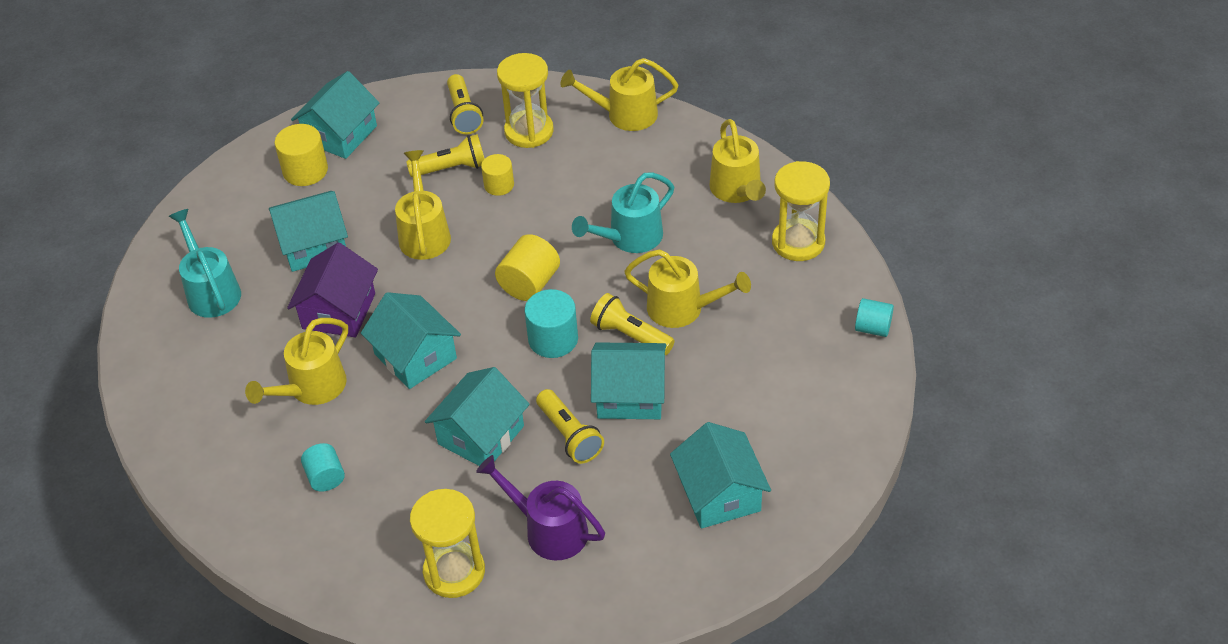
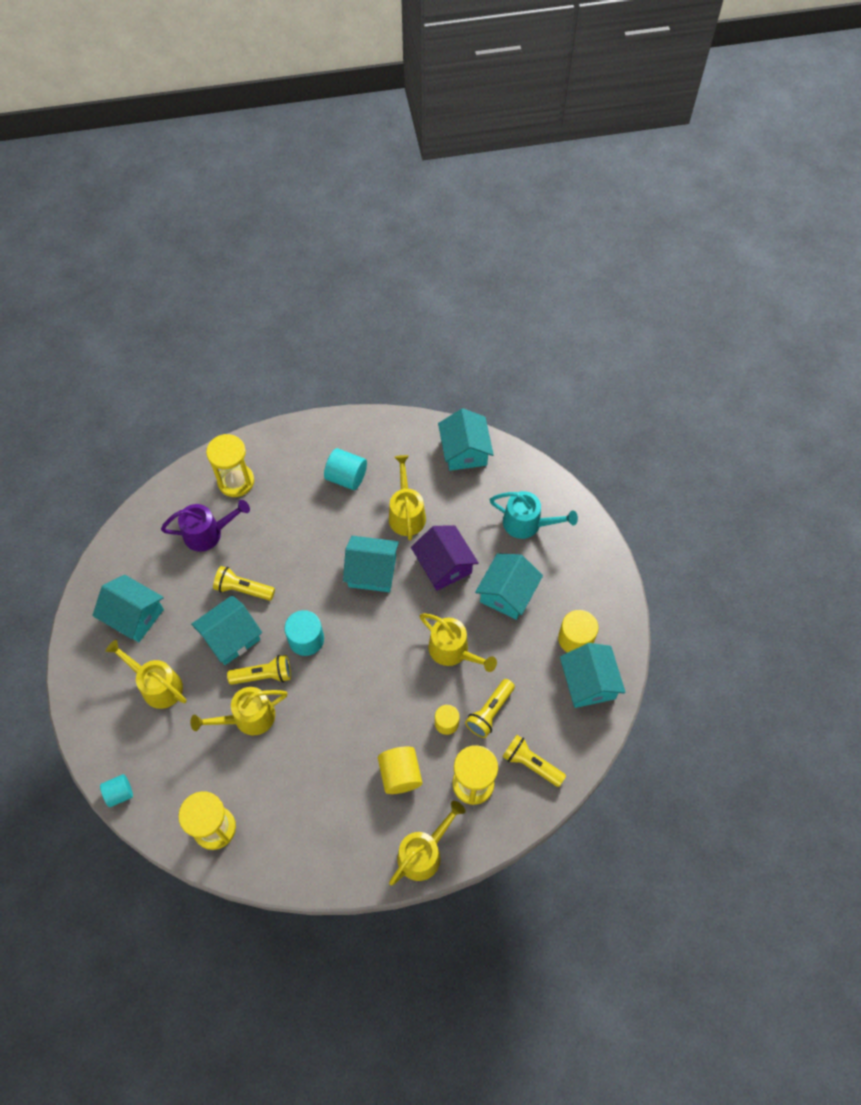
camera: 135 degrees right, 15 degrees up
turquoise cylinder [301,443,345,492] -> turquoise cylinder [324,448,367,490], size x1.52
turquoise house [425,367,530,466] -> turquoise house moved to [438,408,494,471]
yellow cylinder [495,234,560,301] -> yellow cylinder moved to [378,746,422,794]
turquoise watering can [572,172,674,253] -> none
yellow watering can [709,119,766,203] -> yellow watering can moved to [105,639,187,709]

